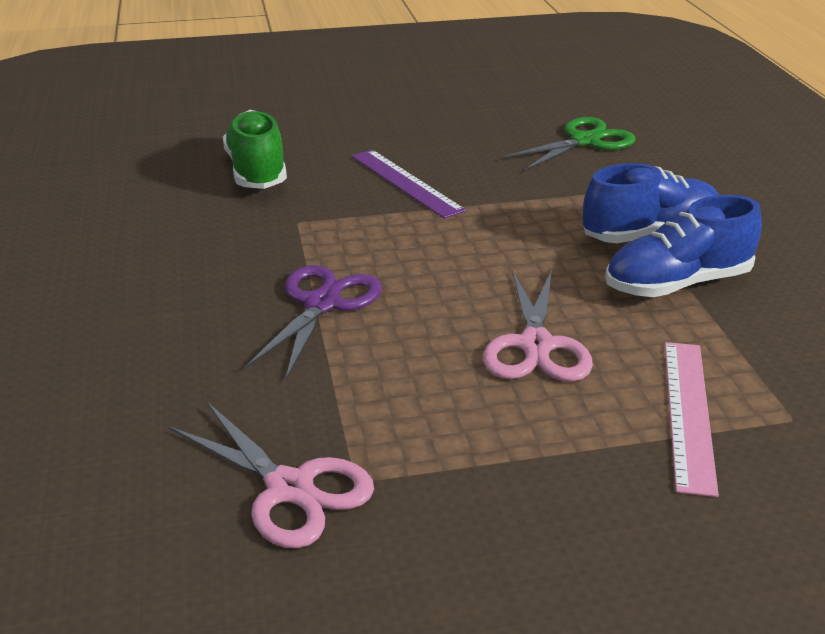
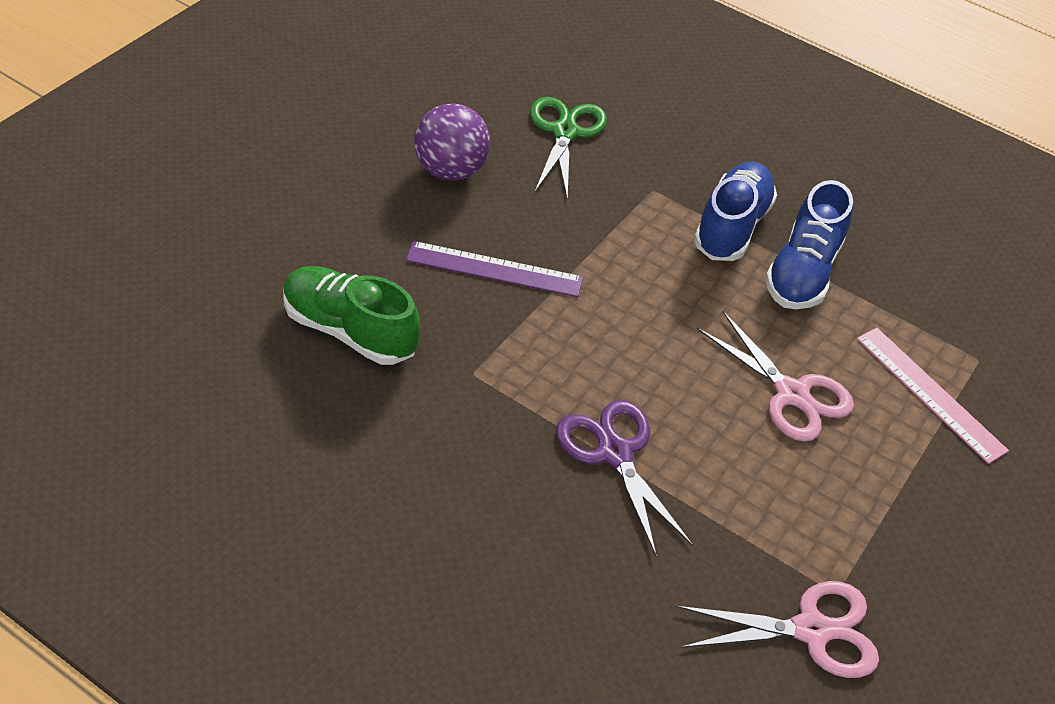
camera: 50 degrees left, 15 degrees up
none -> purple ball [414,103,490,181]

